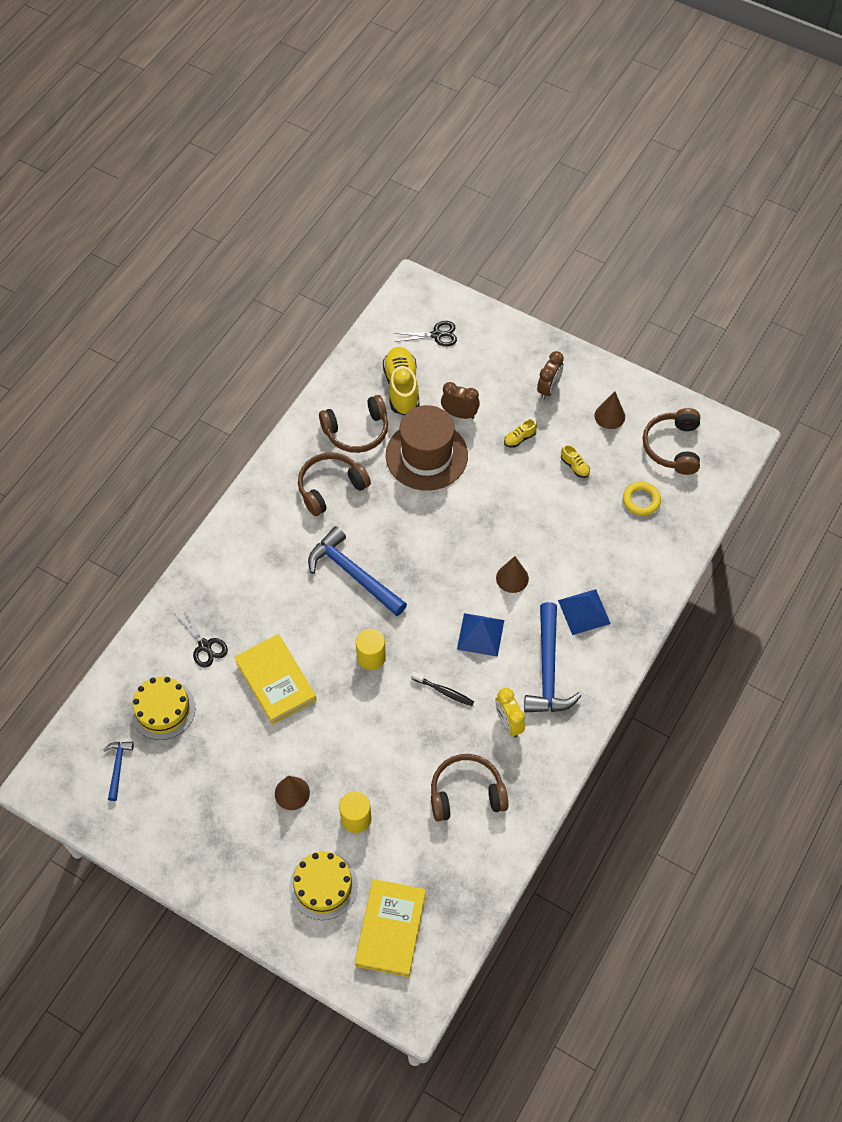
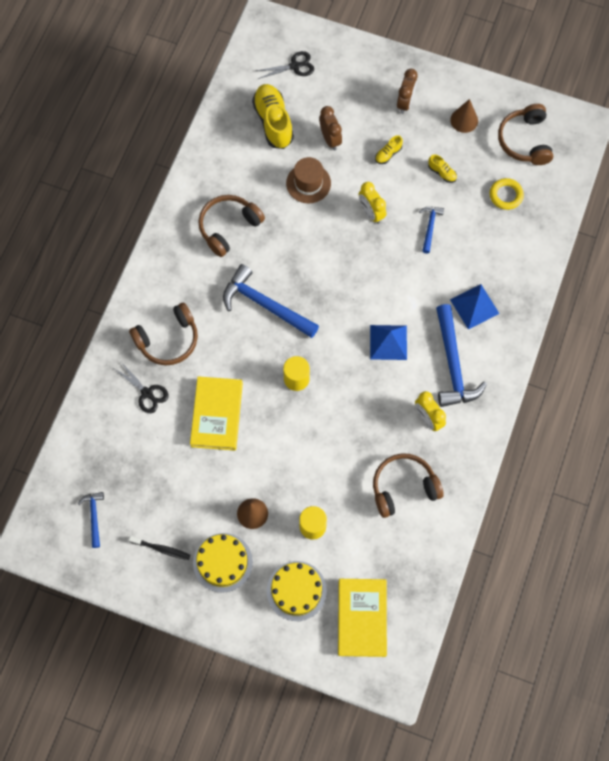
camera: 10 degrees left, 10 degrees up
yellow cake [131,676,195,740] -> yellow cake moved to [193,533,253,593]
yellow book [234,634,316,724] -> yellow book turned 45 degrees clockwise [190,376,243,451]
brown headphones [319,395,388,453] -> brown headphones moved to [129,303,198,365]
brown hat [386,405,468,491] -> brown hat [286,157,331,203], size x0.60
black toothbrush [411,671,474,706] -> black toothbrush moved to [129,536,190,560]
brown clock [441,382,480,419] -> brown clock turned 60 degrees clockwise [319,106,342,150]
brown cone [496,556,529,593] -> none
none -> yellow clock [359,182,386,224]
none -> blue hammer [419,207,444,253]

